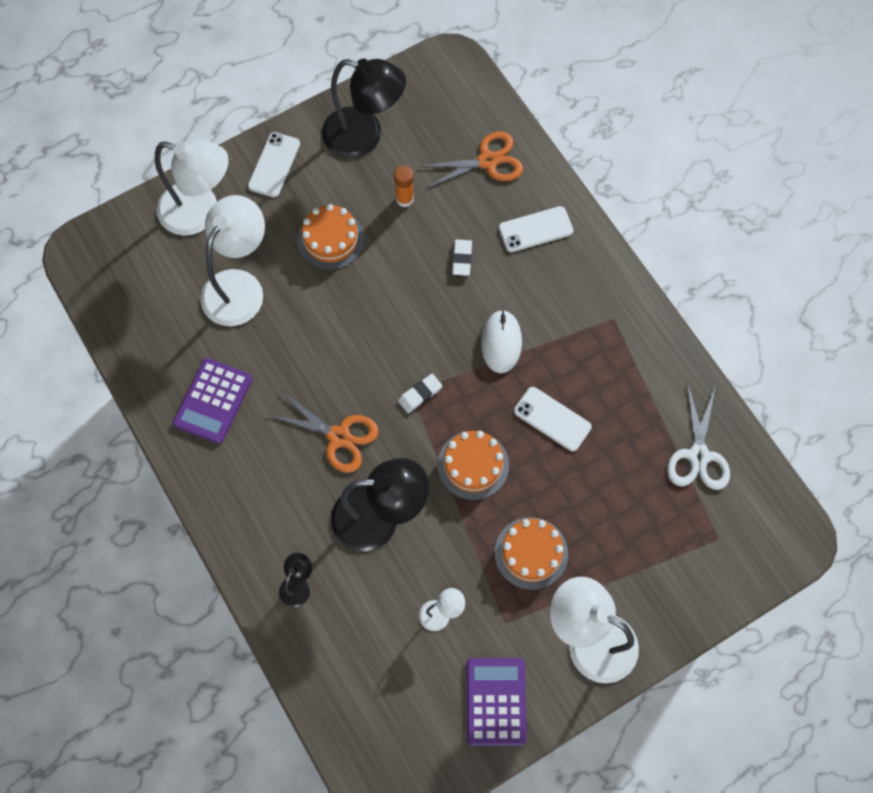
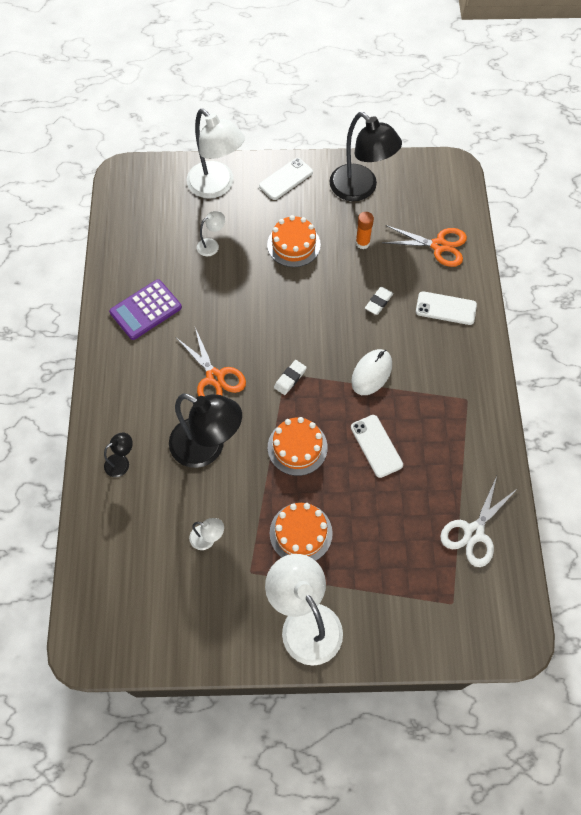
camera: 30 degrees right, 5 degrees down
white lamp [200,195,265,326] -> white lamp [197,211,225,256], size x0.45
white eraser [398,374,442,413] -> white eraser turned 45 degrees counterclockwise [274,360,307,395]
purple calculator [466,658,527,746] -> none

